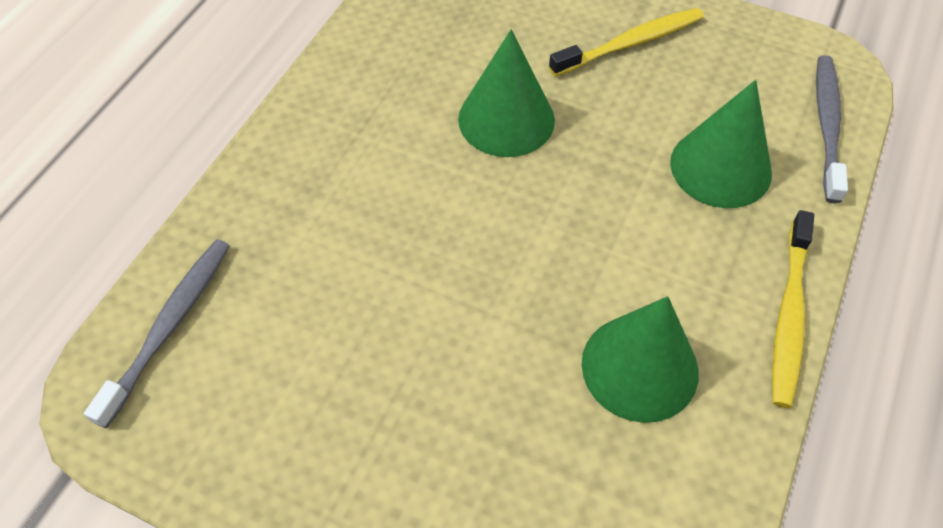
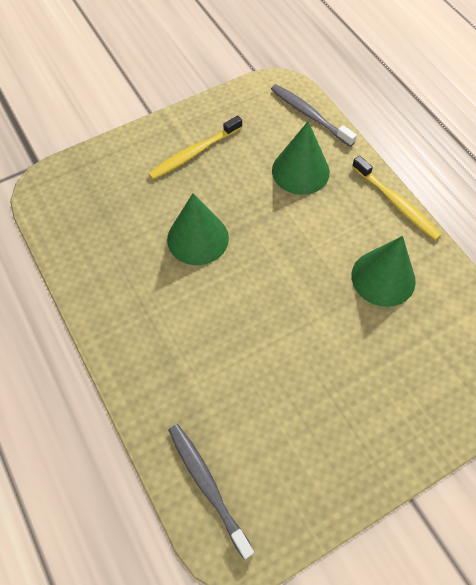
camera: 55 degrees left, 5 degrees up
yellow toothbrush [549,8,704,76] -> yellow toothbrush turned 135 degrees counterclockwise [148,116,242,180]

